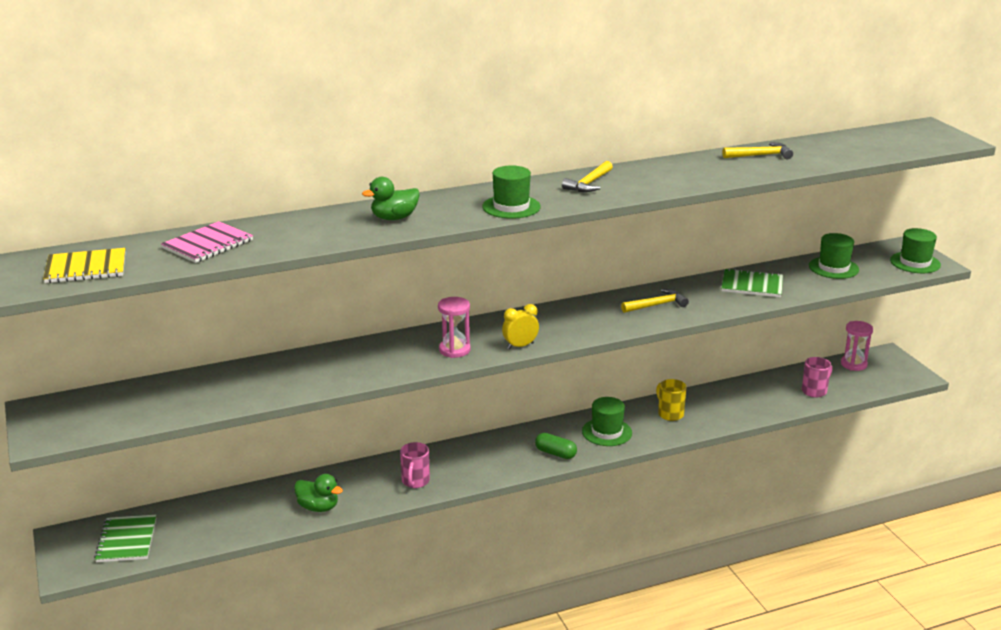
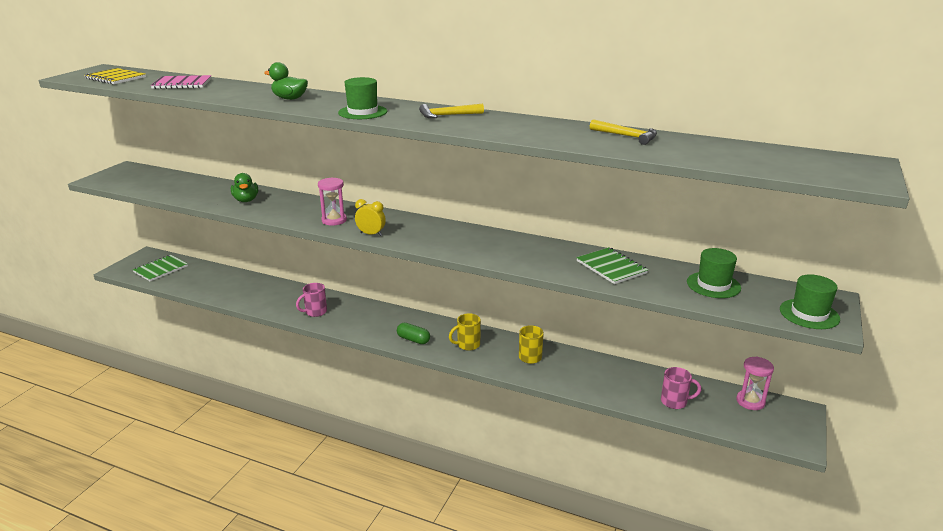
camera: 45 degrees right, 0 degrees up
green duck [294,474,343,512] -> green duck moved to [231,173,258,202]
green capsule [535,433,577,459] -> green capsule turned 45 degrees counterclockwise [397,323,430,344]
green hat [582,397,632,446] -> yellow mug [449,313,481,351]
yellow hammer [621,289,689,313] -> none

